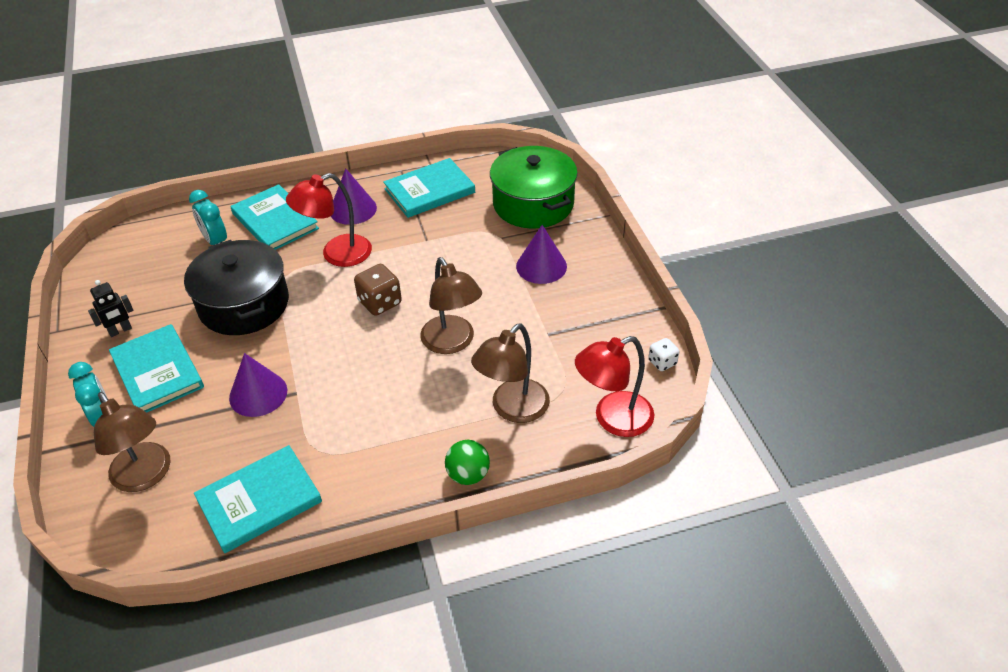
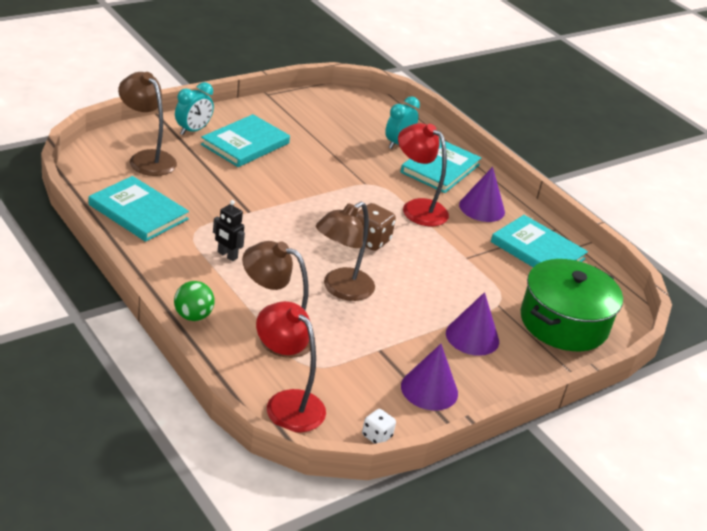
camera: 65 degrees right, 10 degrees down
black robot [88,280,134,337] -> black robot moved to [213,200,245,261]
brown lamp [94,392,170,492] -> brown lamp turned 105 degrees clockwise [118,72,177,176]
black pot [184,240,289,335] -> none
purple cone [229,353,287,417] -> purple cone moved to [401,344,458,411]

